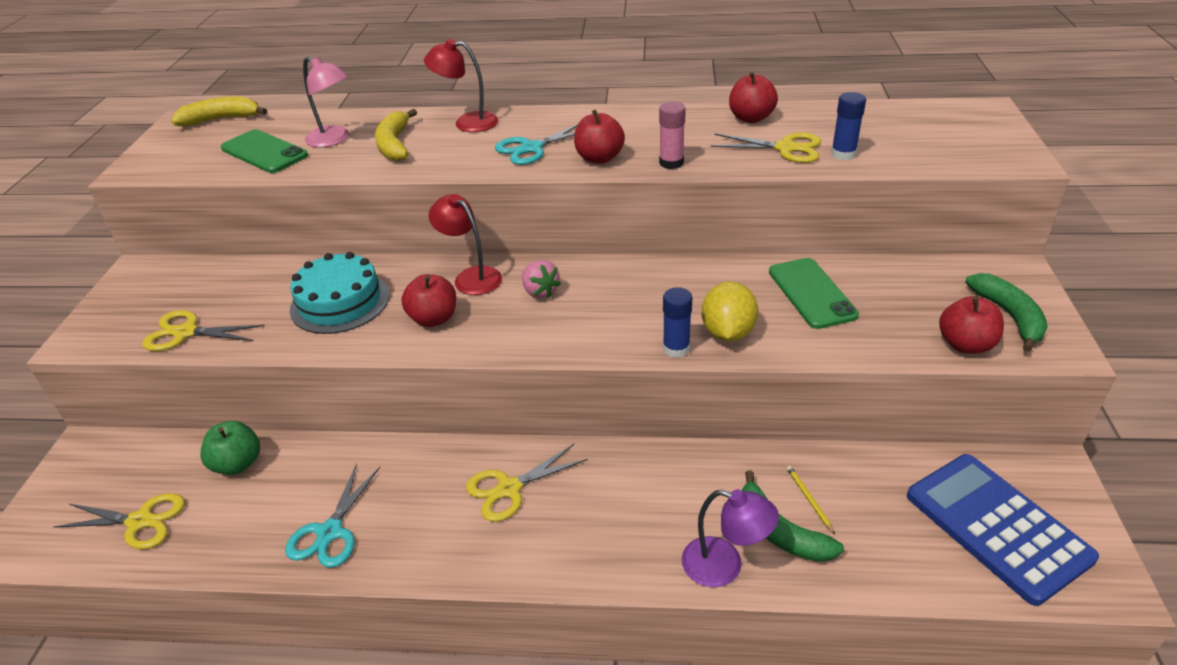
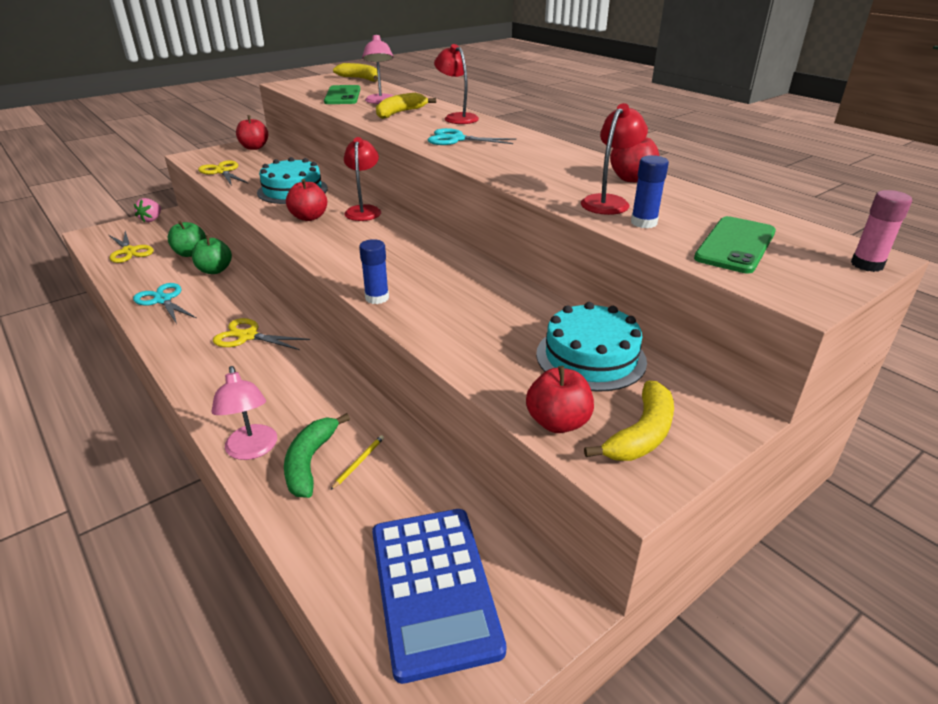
camera: 45 degrees right, 5 degrees down
turquoise scissors [285,463,380,568] -> turquoise scissors turned 75 degrees clockwise [133,283,197,324]
pink strawberry [522,260,561,298] -> pink strawberry moved to [134,198,161,222]
red apple [574,110,625,164] -> red apple moved to [236,115,268,150]
pink glue stick [659,102,686,169] -> pink glue stick moved to [851,190,912,272]
purple lamp [682,489,779,587] -> pink lamp [211,366,277,460]
yellow lemon [701,281,758,342] -> none
yellow scissors [711,132,821,163] -> red lamp [581,103,648,215]
green phone [769,258,859,329] -> green phone moved to [694,216,776,273]
blue calculator [907,454,1099,606] -> blue calculator turned 150 degrees clockwise [372,509,506,684]
green banana [965,273,1048,352] -> yellow banana [584,381,674,461]
none -> green apple [192,235,232,274]
none -> turquoise cake [536,302,647,392]

